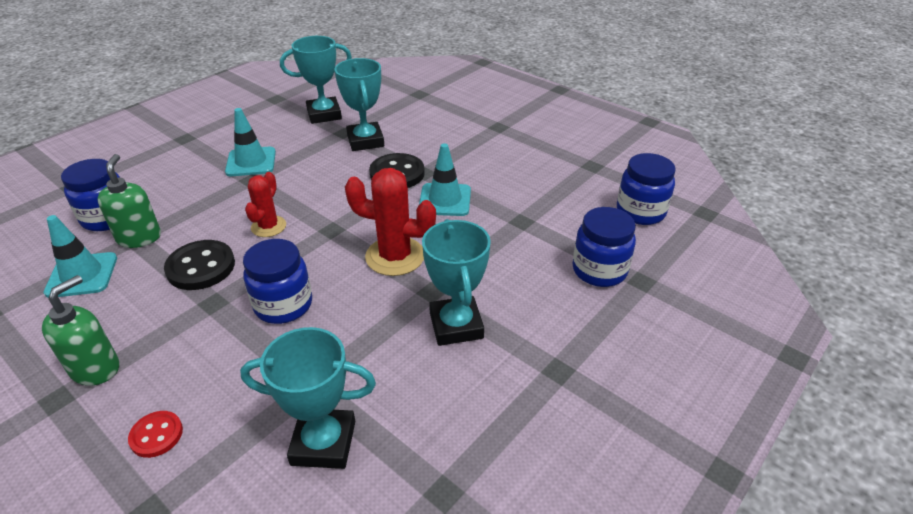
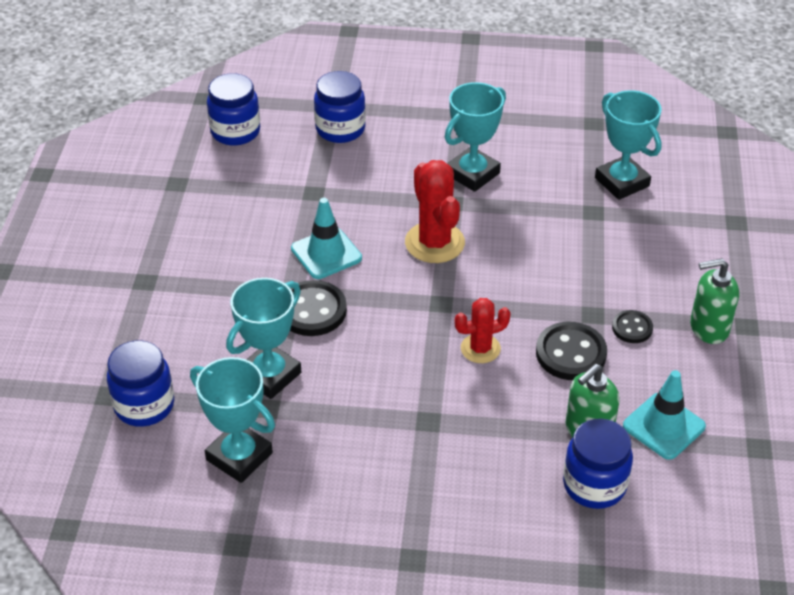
camera: 125 degrees left, 5 degrees up
red button [128,411,183,458] -> none
turquoise traffic cone [225,108,276,176] -> none
blue jar [243,239,312,324] -> blue jar moved to [107,341,174,427]
none -> black button [612,310,653,343]

